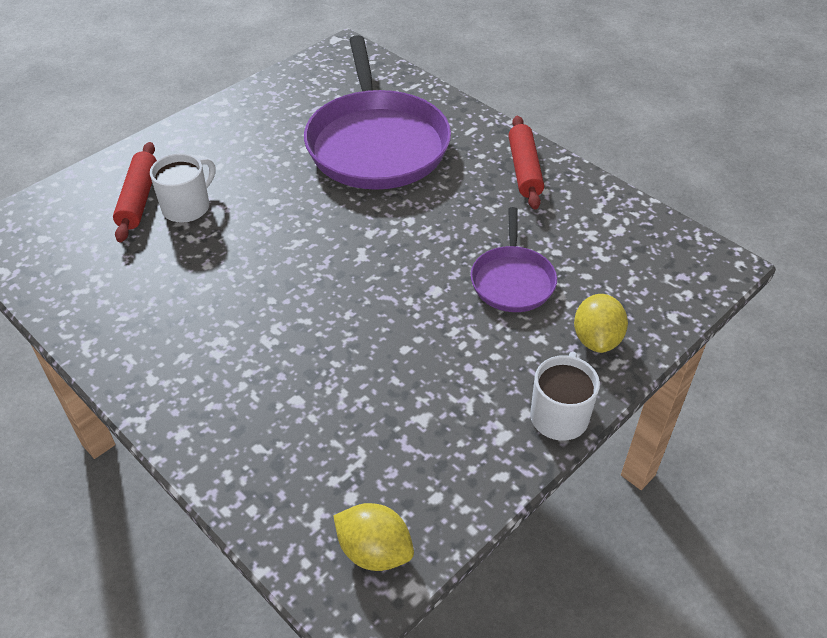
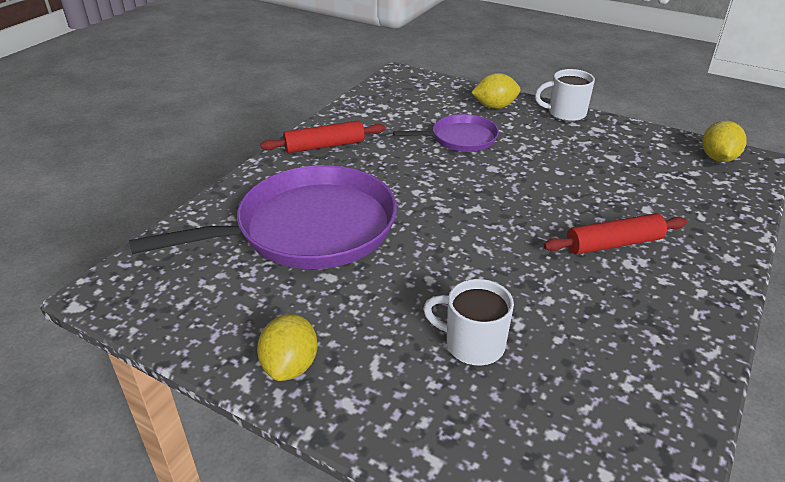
camera: 105 degrees left, 10 degrees down
red rolling pin [113,142,157,242] -> red rolling pin moved to [544,213,687,255]
none -> yellow lemon [257,314,317,381]

